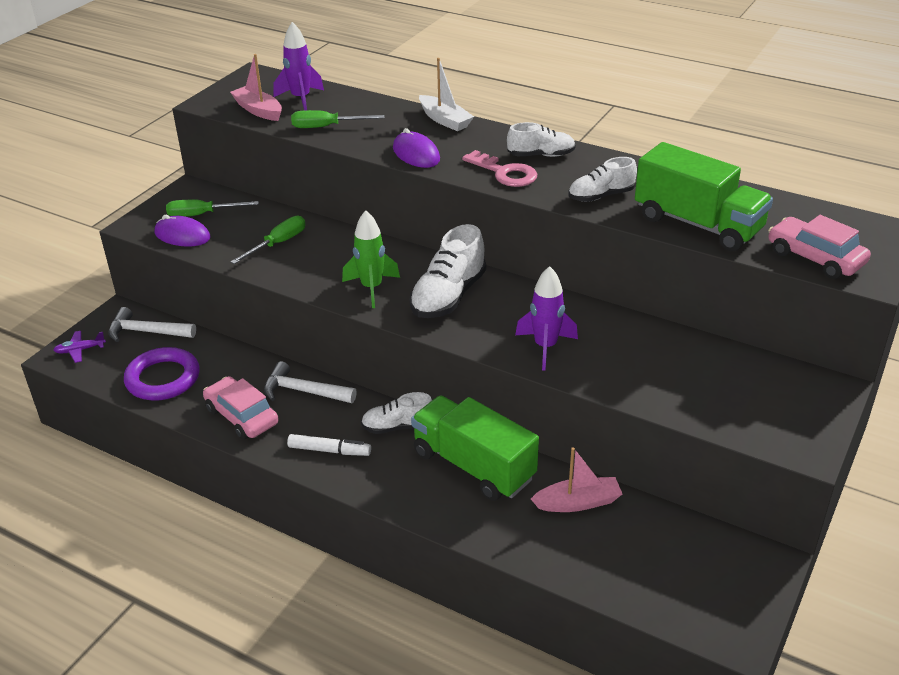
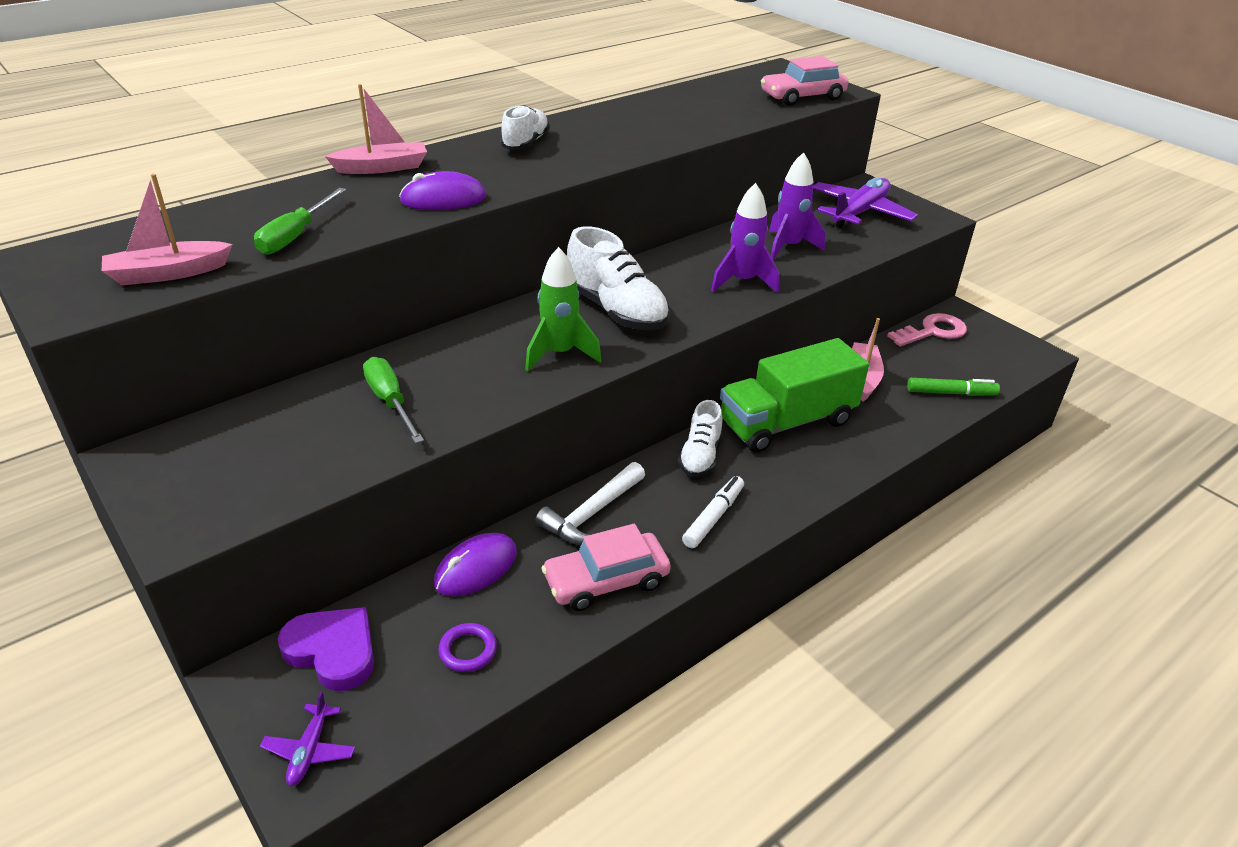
camera: 70 degrees left, 0 degrees up
white hammer [108,307,196,342] -> purple heart [278,607,374,691]
purple ring [124,347,200,401] -> purple ring [438,623,497,672], size x0.49
purple mouse [155,215,210,247] -> purple mouse moved to [434,533,517,596]
green screwdriver [166,199,259,217] -> none
purple rocket [274,22,324,111] -> purple rocket moved to [769,152,825,260]
white boat [419,58,474,131] -> pink boat [325,84,427,174]
pink key [462,150,537,187] -> pink key moved to [887,313,967,347]
white shoe [568,157,637,202] -> none
green truck [635,142,773,251] -> none
none -> purple plane [813,178,918,228]
none -> green marker [907,378,1000,396]

